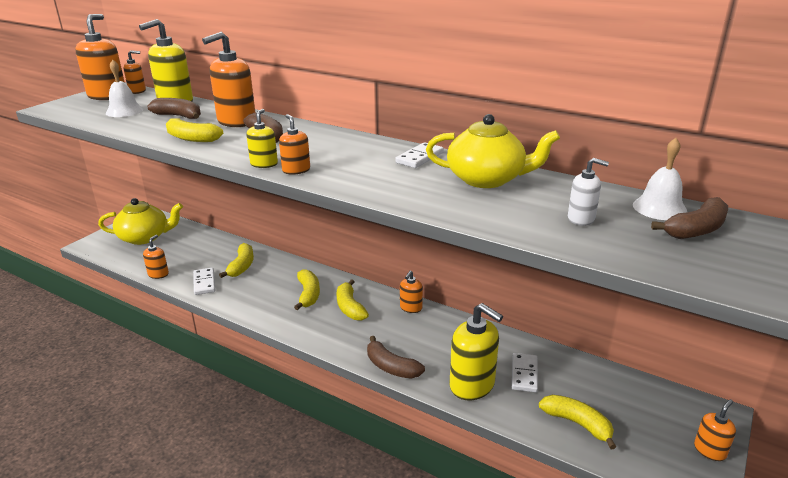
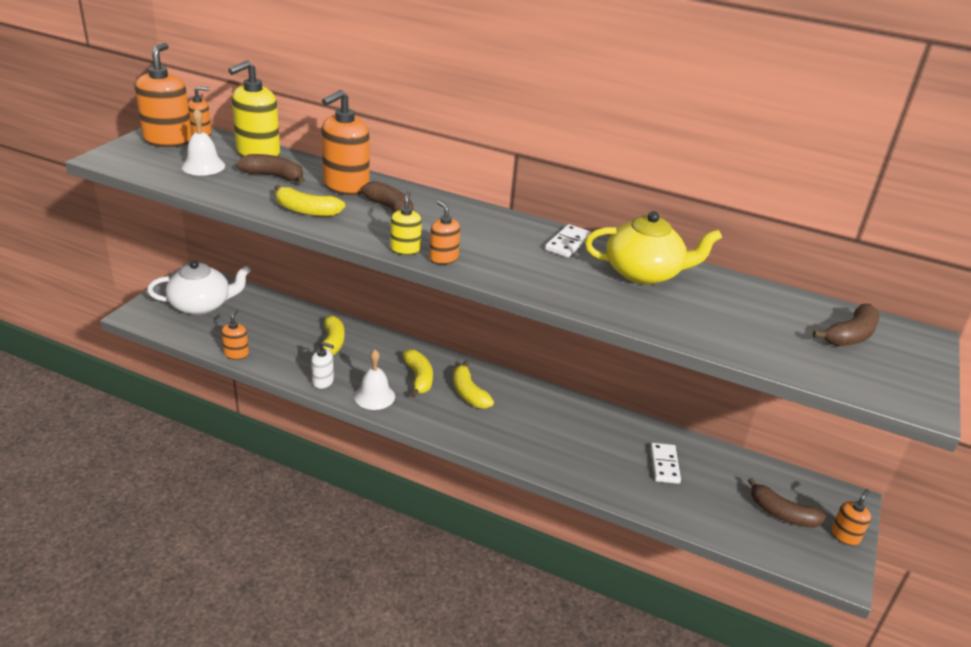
camera: 10 degrees left, 5 degrees up
yellow teapot [98,198,183,245] -> white teapot [147,260,251,315]
white domino [193,268,215,295] -> none
brown banana [367,336,425,379] -> brown banana moved to [748,478,826,528]
orange soap dispenser [400,270,423,313] -> none
yellow soap dispenser [450,303,503,400] -> none
yellow banana [539,395,616,449] -> none
white soap dispenser [568,158,609,226] -> white soap dispenser moved to [311,342,334,389]
white bell [633,138,687,220] -> white bell moved to [354,350,395,410]

